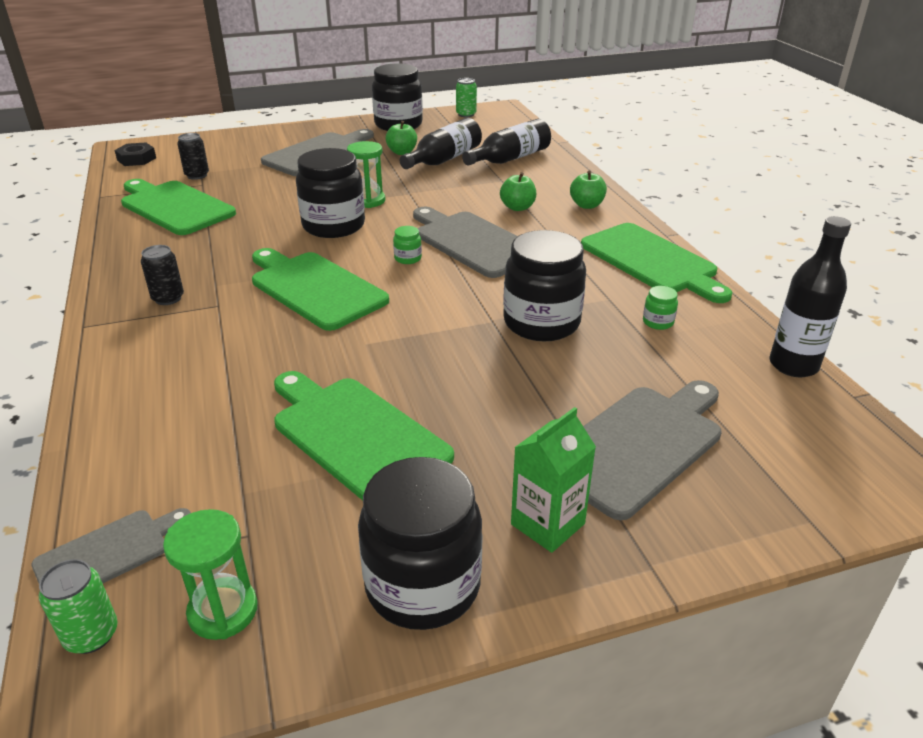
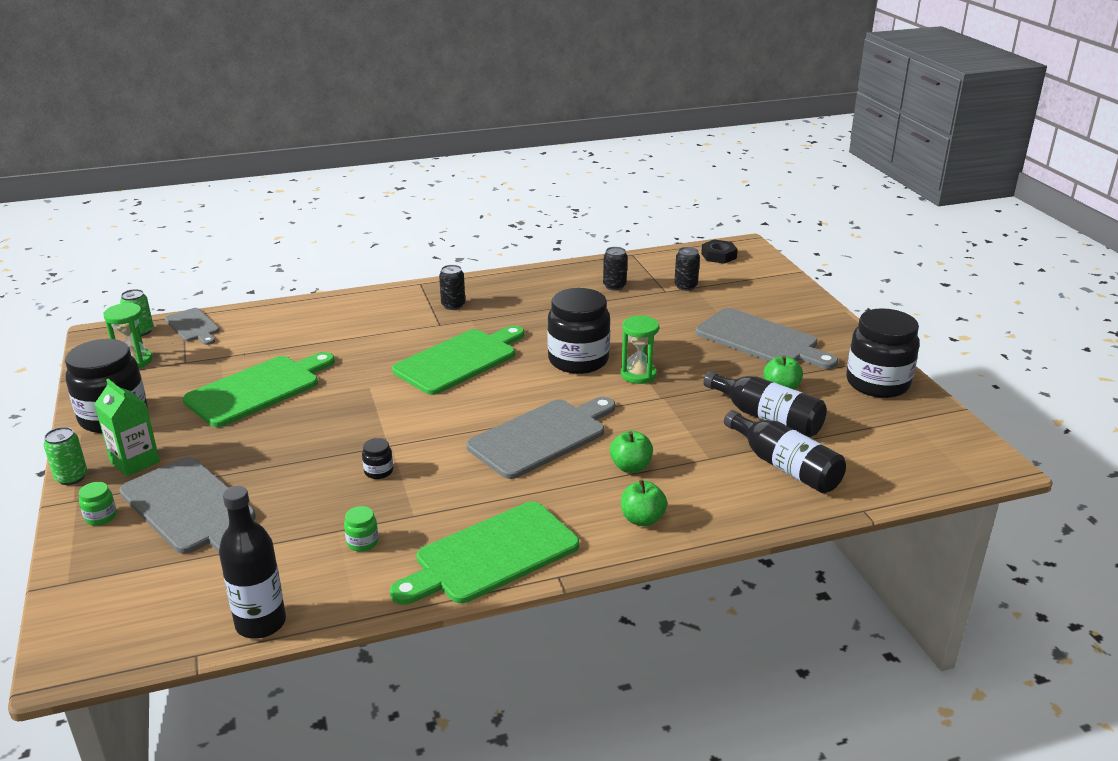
camera: 90 degrees right, 5 degrees down
green cutting board [121,179,236,235] -> black can [603,247,628,291]
green jar [393,226,422,264] -> green jar moved to [79,482,117,526]
green can [456,78,477,117] -> green can moved to [43,427,87,485]
black jar [503,230,586,341] -> black jar [362,438,393,479], size x0.40

